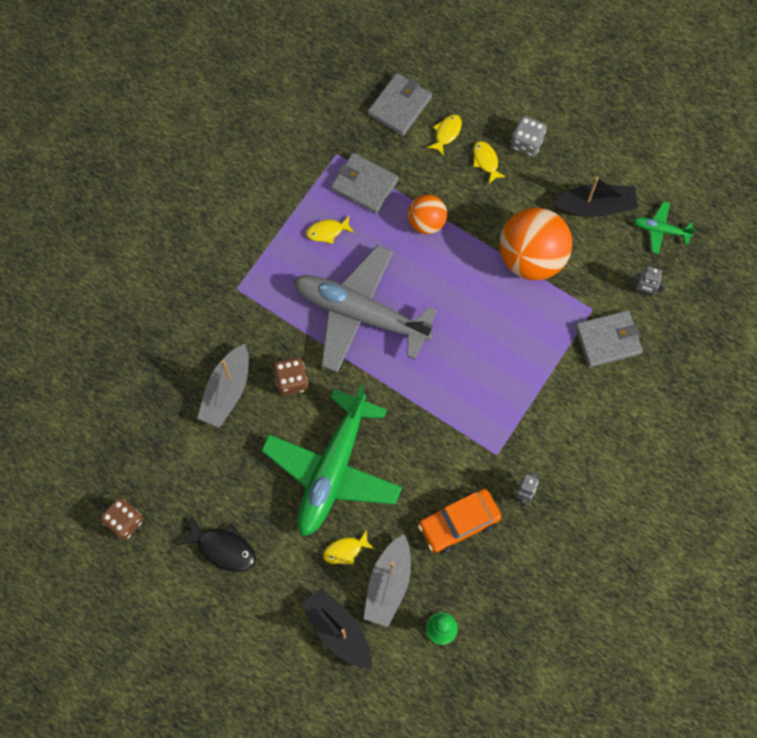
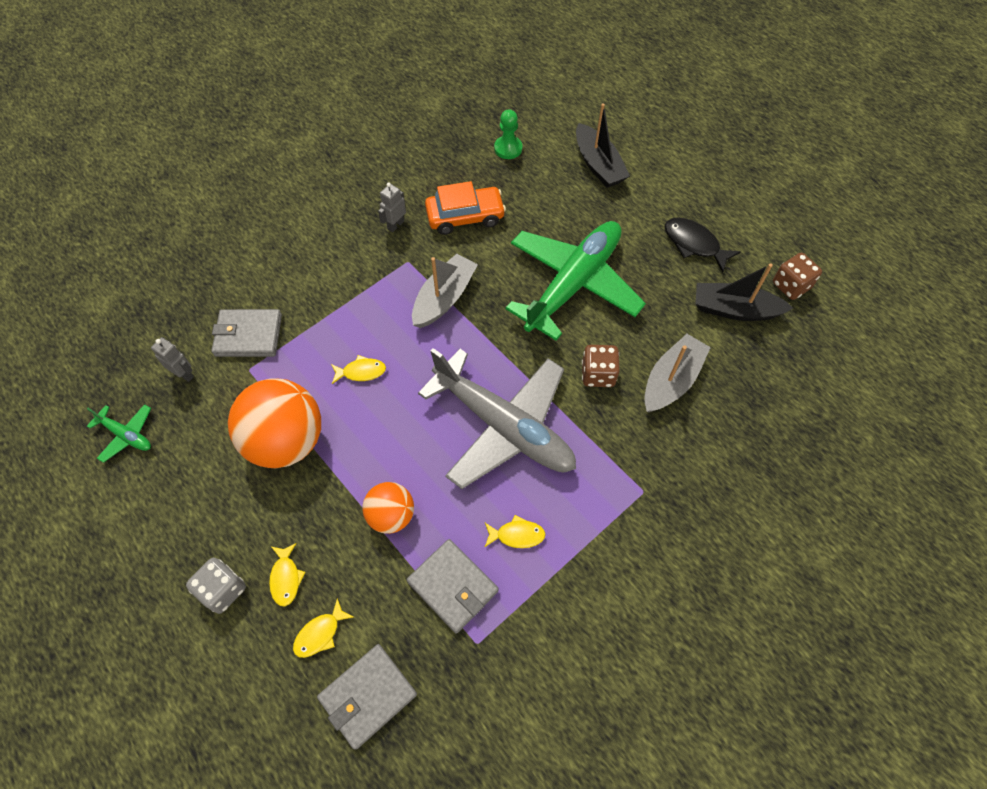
camera: 165 degrees left, 10 degrees down
yellow fish [323,530,374,565] -> yellow fish moved to [331,355,386,384]
grey boat [364,534,411,627] -> grey boat moved to [412,254,478,328]
black boat [551,177,638,217] -> black boat moved to [695,263,793,321]

